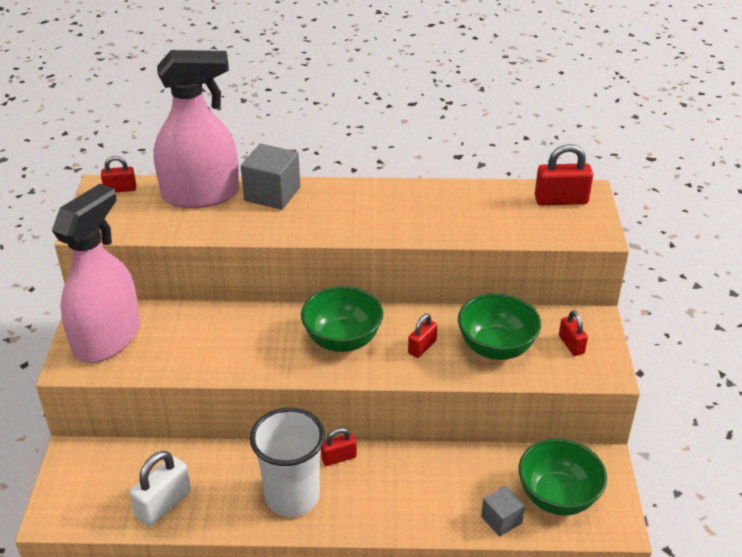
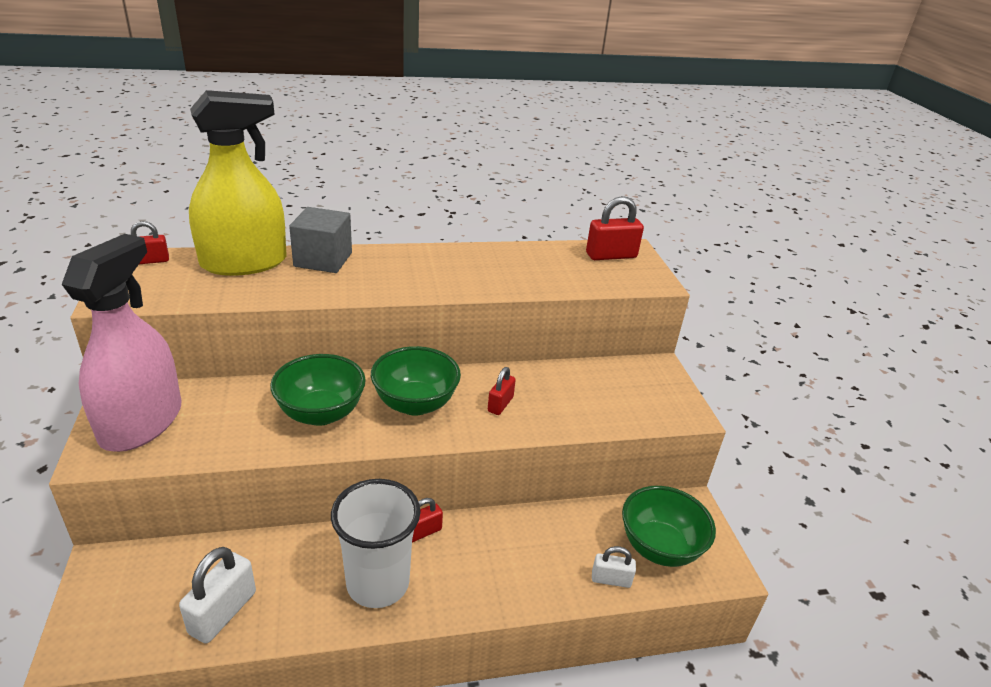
camera: 15 degrees left, 5 degrees down
pink spray bottle [153,50,239,208] -> yellow spray bottle [189,90,287,276]
green bowl [458,293,541,360] -> green bowl moved to [270,354,366,426]
grey cube [481,486,525,537] -> white padlock [592,546,636,588]
red padlock [559,311,588,356] -> none

